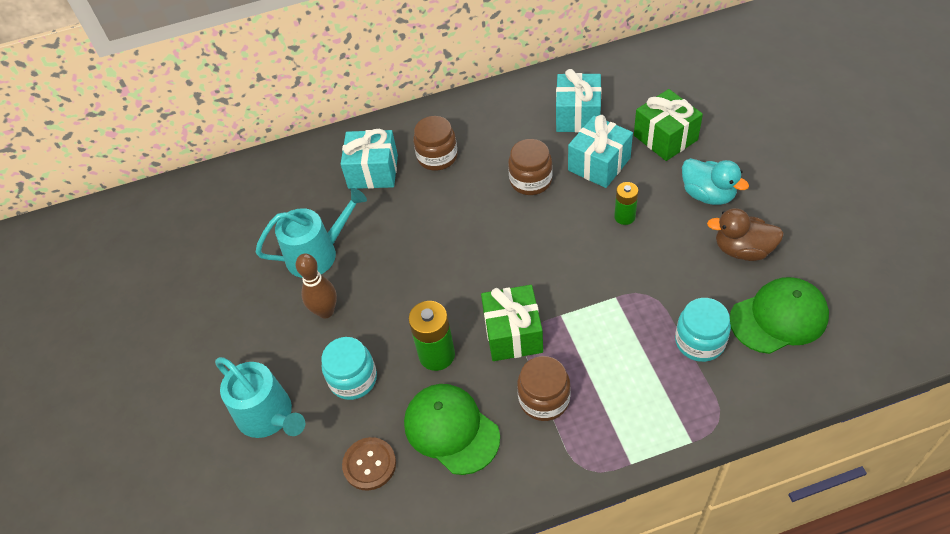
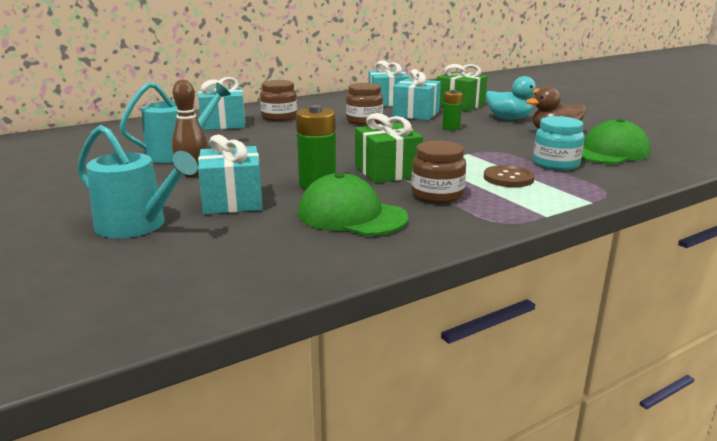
camera: 20 degrees left, 30 degrees down
turquoise jar [321,337,377,400] -> turquoise gift [198,135,263,214]
brown button [342,437,396,491] -> brown button moved to [484,165,535,187]

